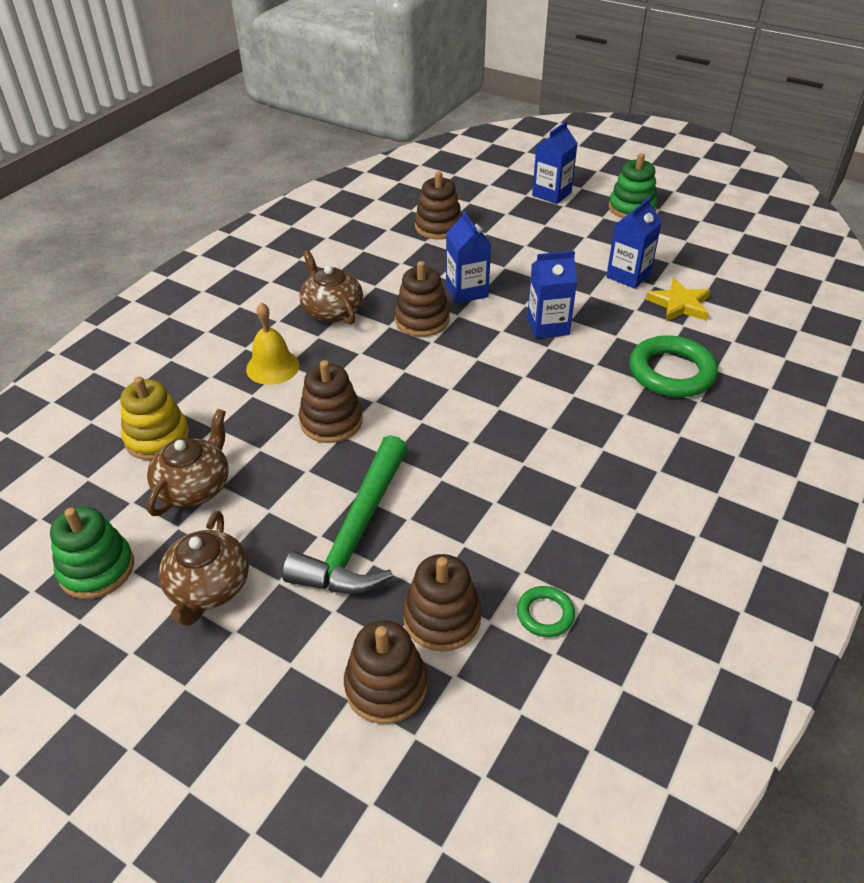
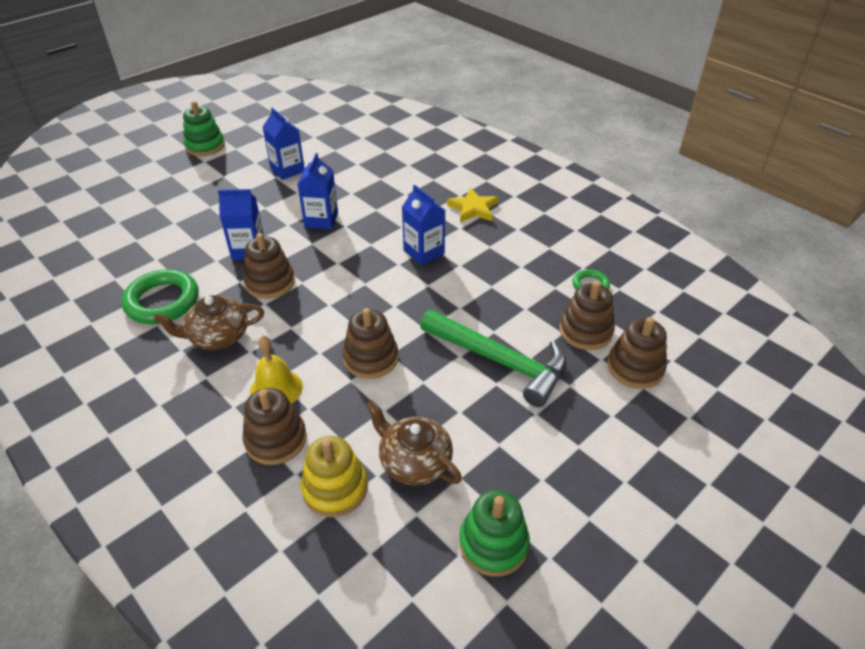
camera: 75 degrees left, 0 degrees up
brown teapot [159,511,249,626] -> none
brown stacking toy [415,171,462,239] -> brown stacking toy moved to [243,388,307,465]
blue carton [532,121,578,204] -> blue carton moved to [402,185,445,265]
green ring [629,335,718,397] -> green ring moved to [122,269,199,324]
yellow star [646,278,711,322] -> yellow star moved to [447,188,498,223]

